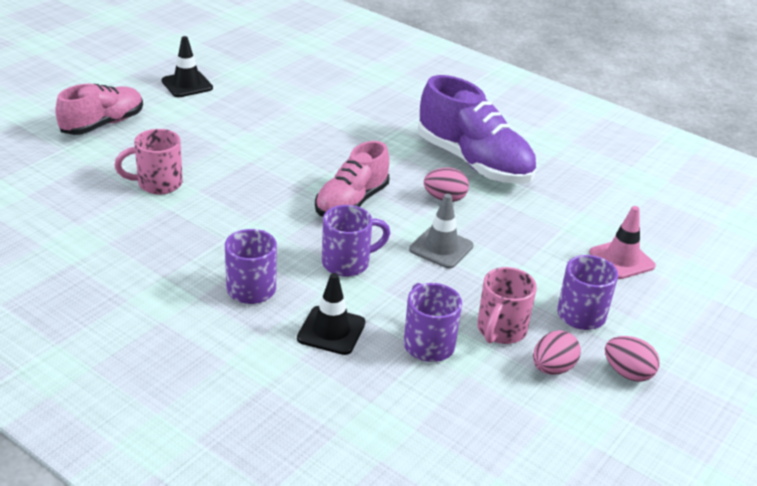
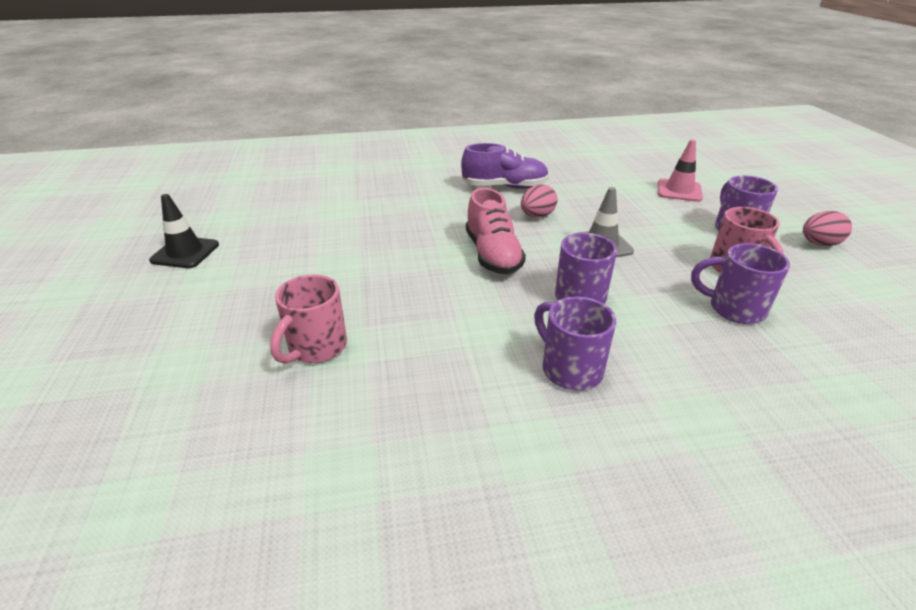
camera: 45 degrees left, 0 degrees up
pink shoe [55,84,143,135] -> none
black traffic cone [297,273,365,355] -> none
purple shoe [418,75,536,184] -> purple shoe [461,143,549,189], size x0.66
pink egg [533,330,581,375] -> none

